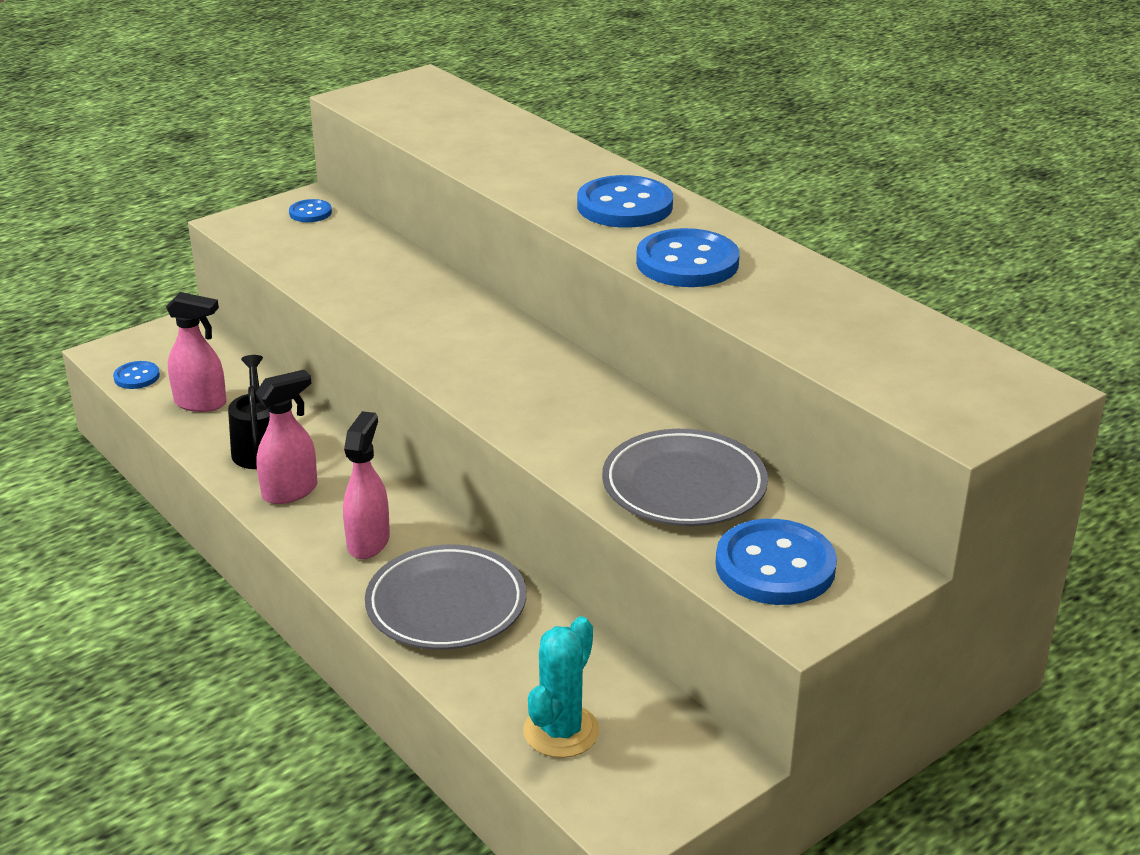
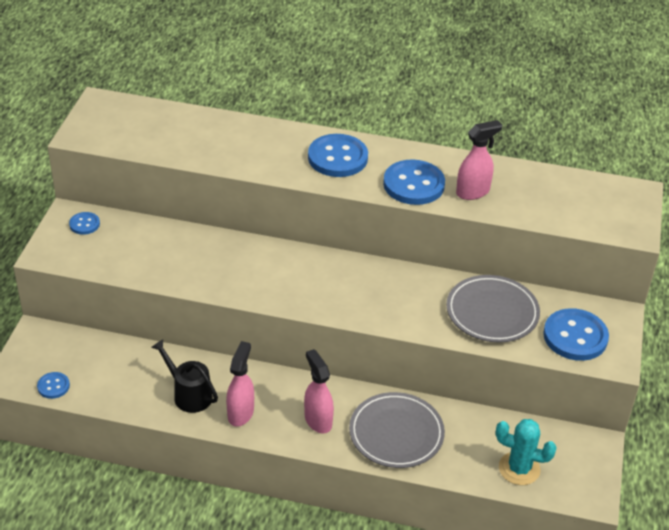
camera: 40 degrees left, 10 degrees up
pink spray bottle [166,292,227,412] -> pink spray bottle moved to [456,120,502,200]
turquoise cactus [523,616,599,758] -> turquoise cactus turned 60 degrees counterclockwise [496,419,557,485]

